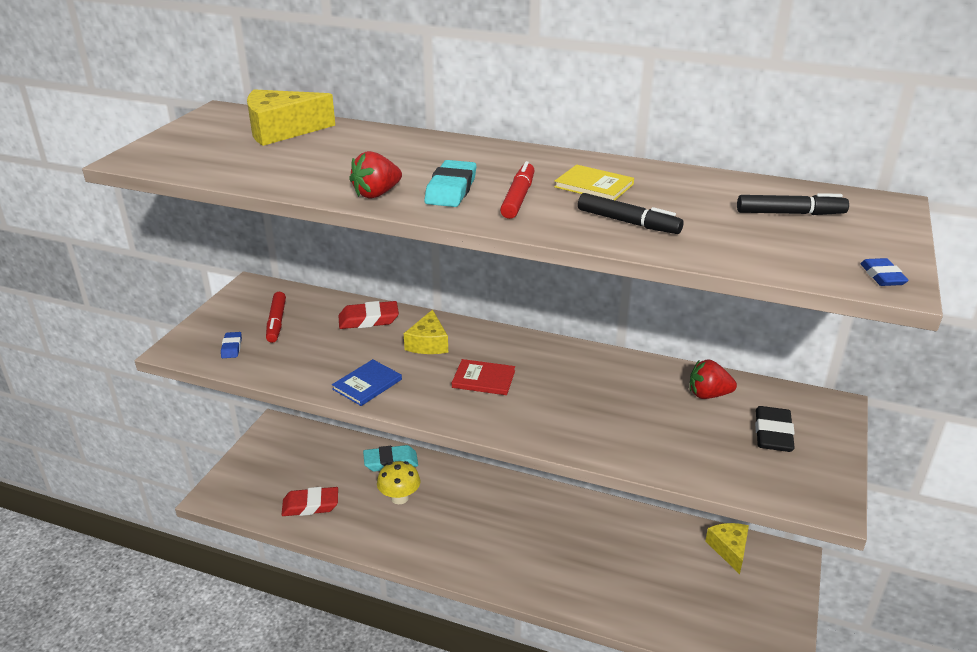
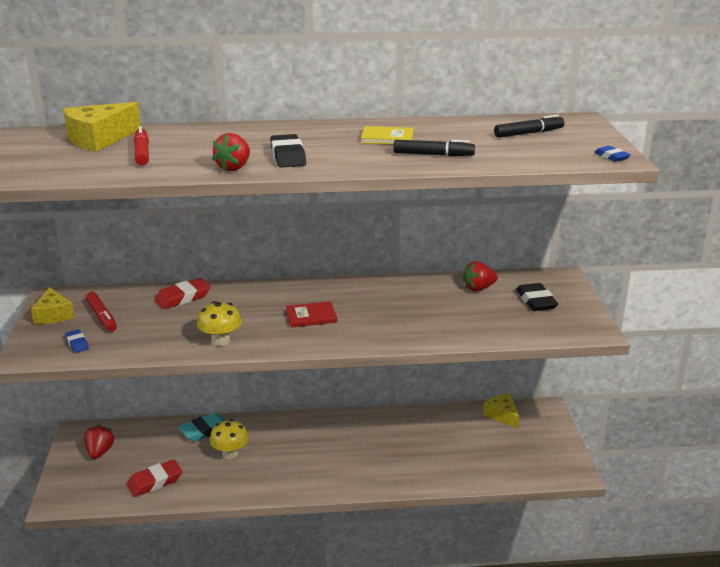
camera: 25 degrees left, 5 degrees down
blue book [332,359,402,406] -> yellow mushroom [197,301,242,346]
yellow cheese [404,310,448,354] -> yellow cheese moved to [31,287,75,324]
turquoise eraser [425,160,476,207] -> black eraser [270,134,306,168]
red marker [500,161,535,219] -> red marker moved to [134,126,149,165]
none -> red strawberry [84,425,114,459]

